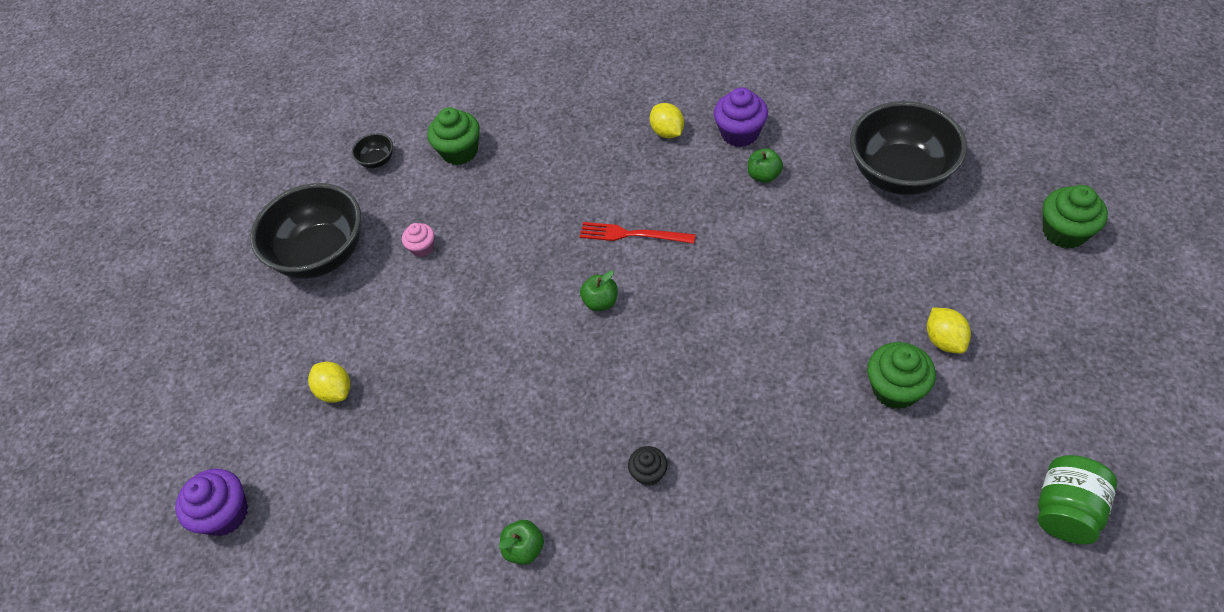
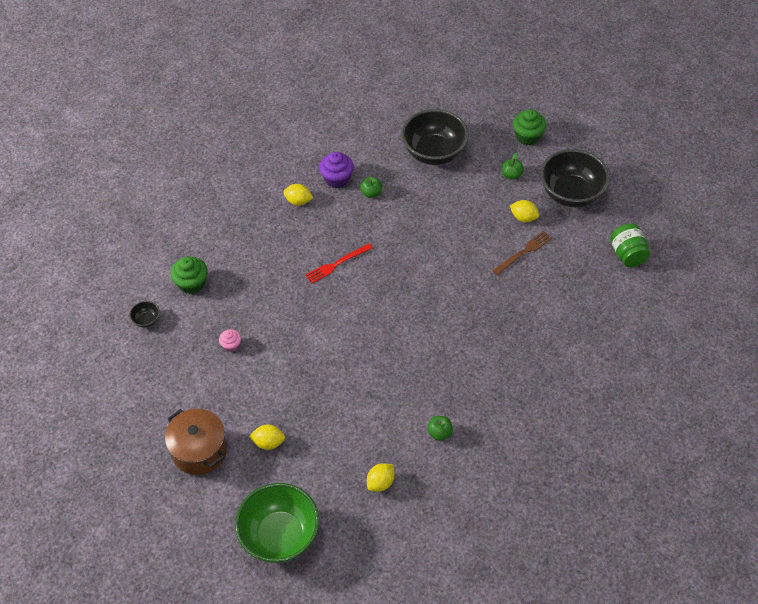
camera: 50 degrees left, 0 degrees up
purple cupcake [175,469,248,536] -> green bowl [235,483,319,563]
black bowl [250,183,361,279] -> black bowl moved to [540,149,610,208]
green apple [580,271,618,311] -> green apple moved to [502,152,524,180]
black cupcake [628,446,668,486] -> none
green cupcake [867,342,936,409] -> brown fork [493,231,552,275]
none -> brown pot [165,409,227,475]
none -> yellow lemon [367,463,395,492]

